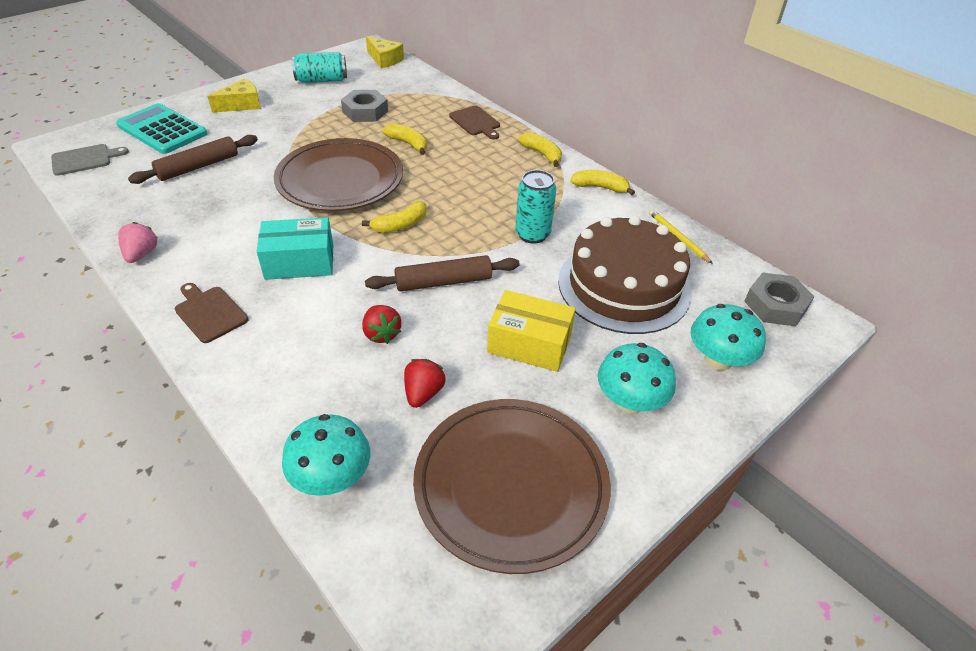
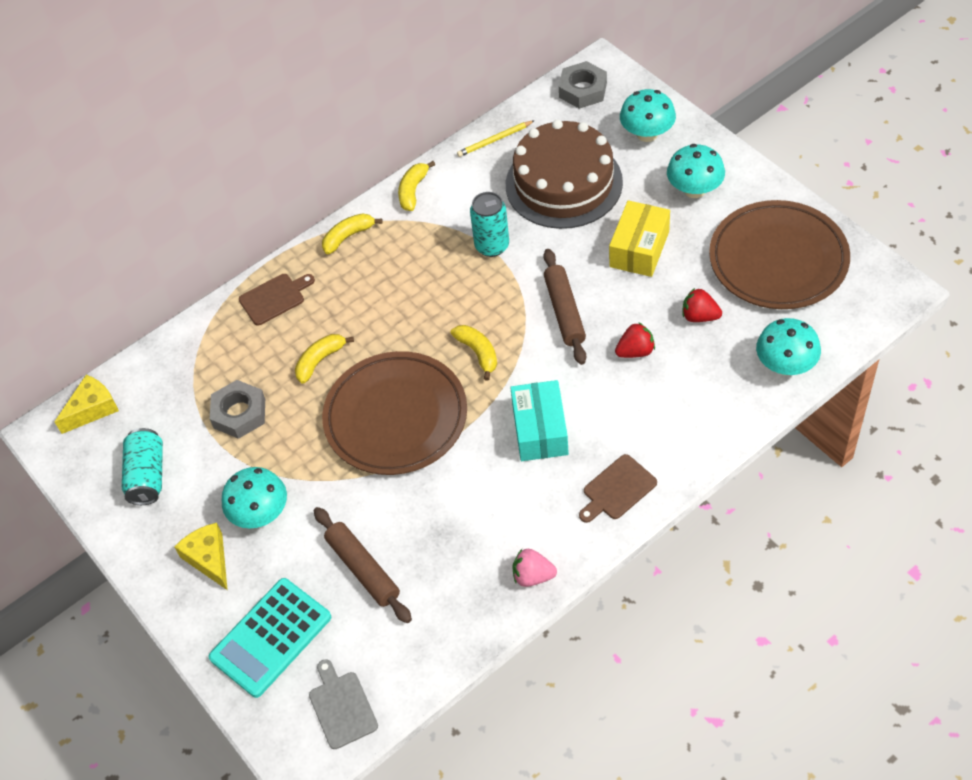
camera: 80 degrees left, 10 degrees up
none -> turquoise mushroom [222,467,287,529]

